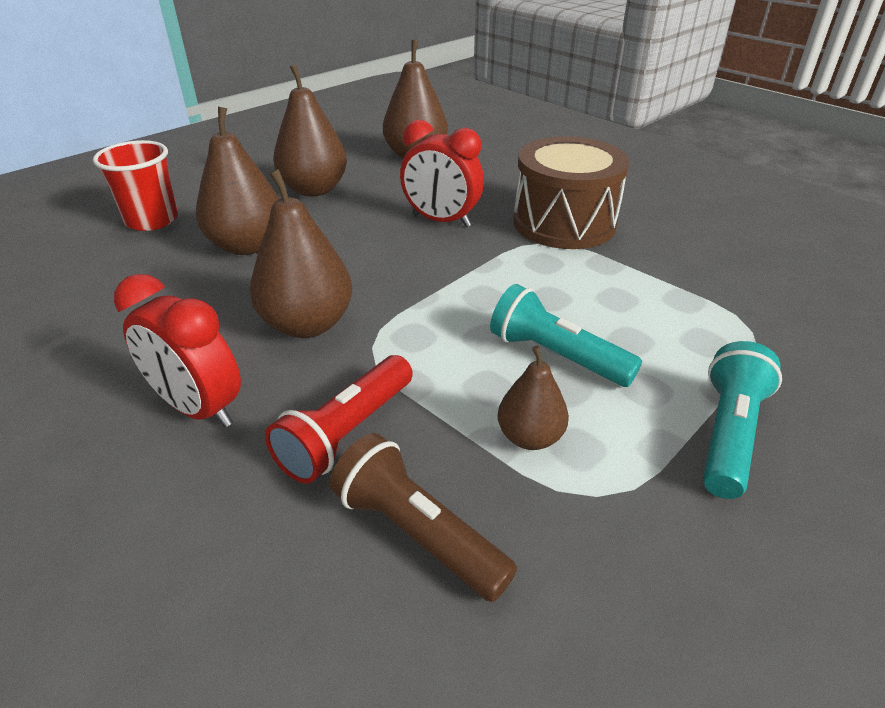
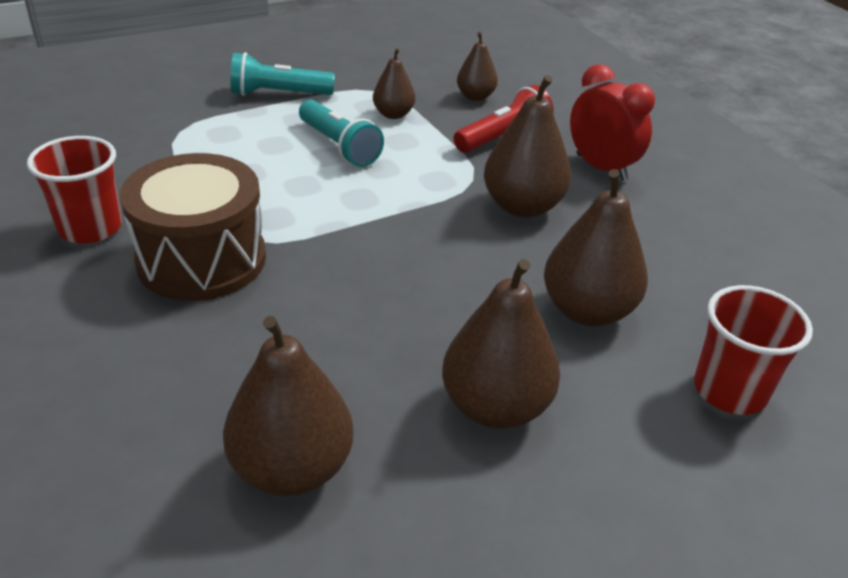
camera: 165 degrees left, 0 degrees up
brown flashlight [330,433,517,602] -> brown pear [457,32,498,101]
red clock [400,120,484,227] -> none
turquoise flashlight [703,341,782,499] -> turquoise flashlight turned 45 degrees clockwise [230,52,335,96]
none -> red cup [27,136,122,244]

